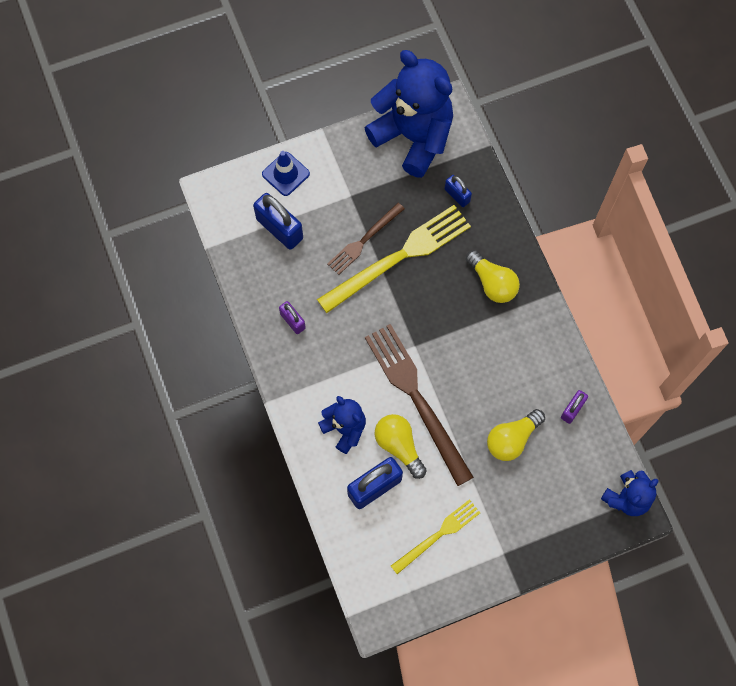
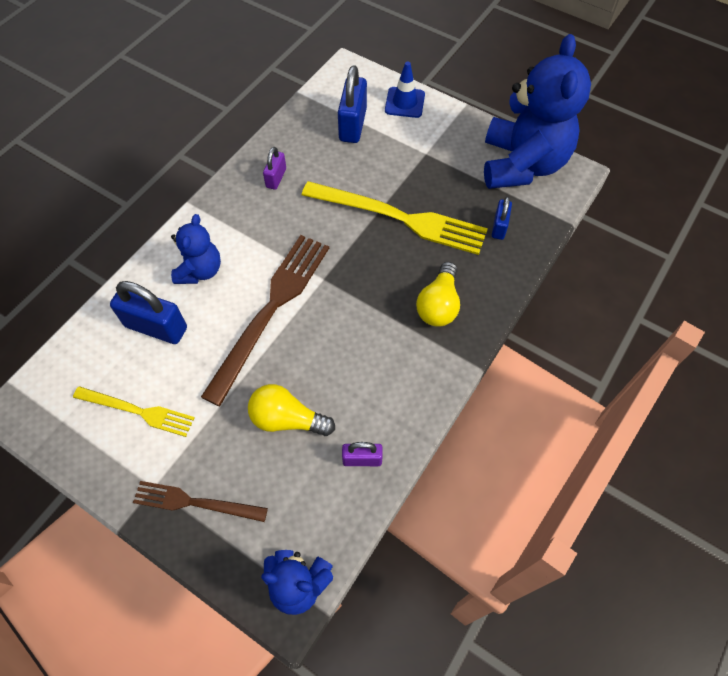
camera: 55 degrees right, 10 degrees down
brown fork [327,203,405,275] -> brown fork moved to [133,481,268,522]
yellow light bulb [375,414,427,479] -> none

